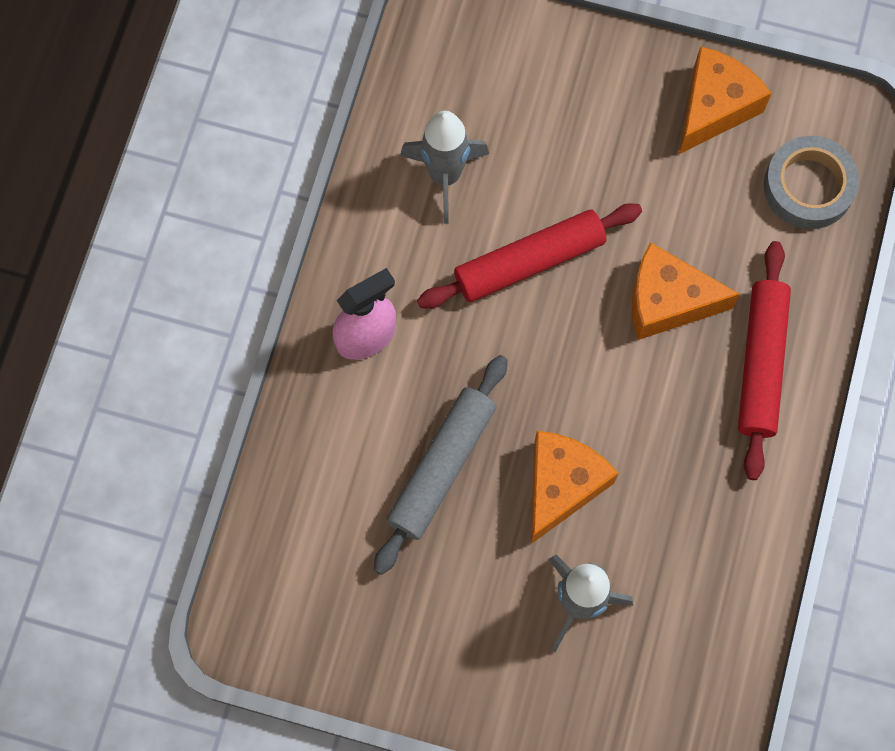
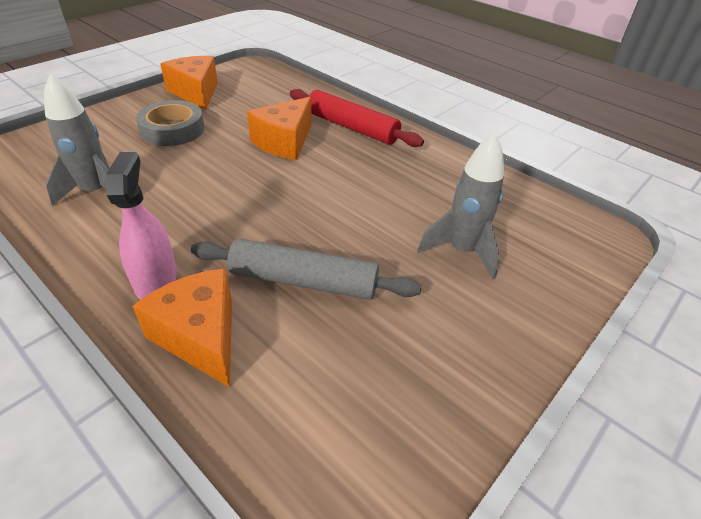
camera: 65 degrees left, 30 degrees down
grey rolling pin [374,355,508,575] -> grey rolling pin turned 45 degrees counterclockwise [191,239,422,300]
red rolling pin [417,203,642,309] -> none
orange cheese [531,431,619,544] -> orange cheese moved to [132,268,232,388]
grey tape [764,136,859,229] -> grey tape moved to [136,100,205,146]

